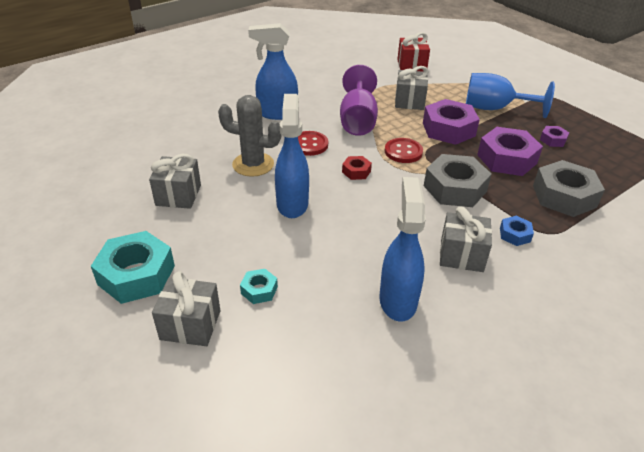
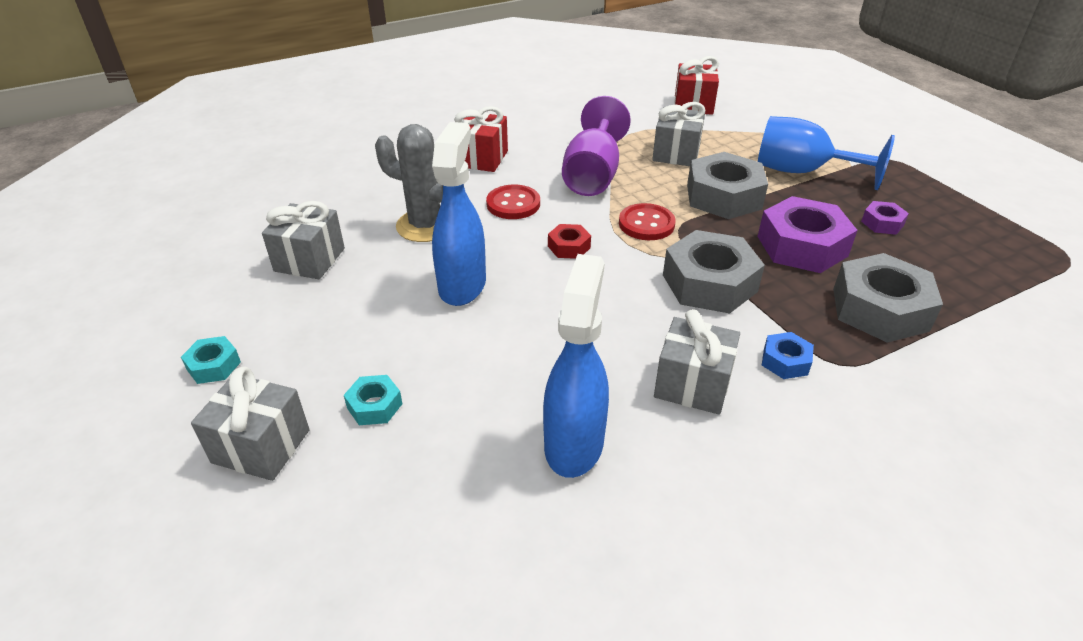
camera: 10 degrees right, 0 degrees up
turquoise nut [91,231,175,304] -> turquoise nut [181,336,241,384], size x0.48
blue spray bottle [248,23,298,120] -> red gift [454,106,508,172]
purple nut [423,99,480,145] -> grey nut [687,152,768,219]

